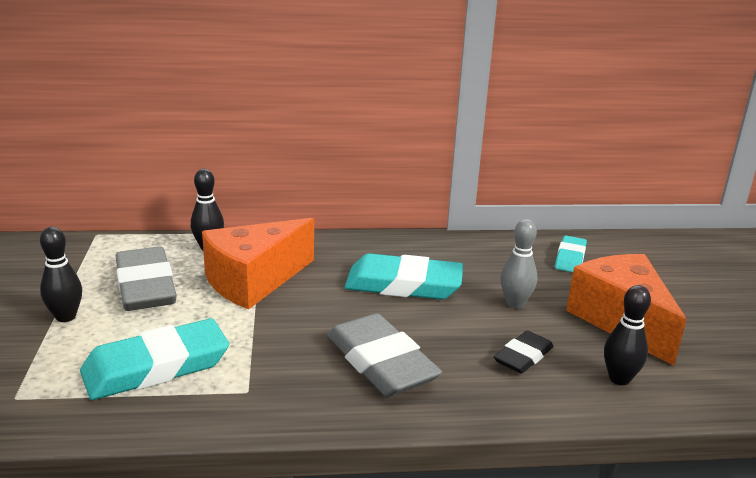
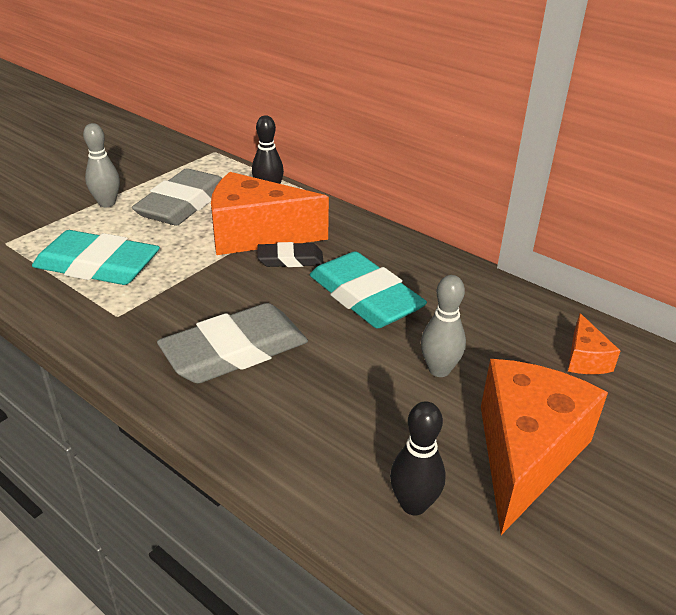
camera: 45 degrees right, 10 degrees up
black bowling pin [40,227,82,322] -> grey bowling pin [83,123,120,207]
grey eraser [327,313,442,397] -> grey eraser turned 45 degrees clockwise [157,303,308,383]
black eraser [494,331,554,374] -> black eraser moved to [257,242,324,267]
turquoise eraser [555,235,587,272] -> orange cheese [568,313,620,374]

